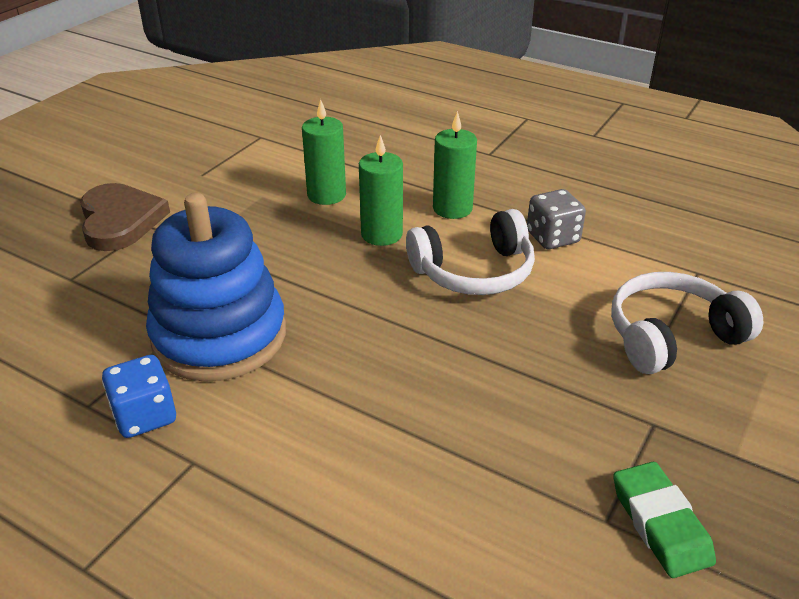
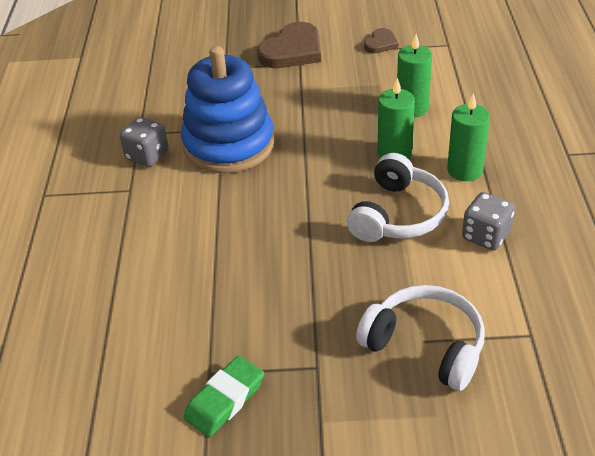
camera: 60 degrees right, 5 degrees up
blue dice [102,355,176,438] -> grey dice [120,117,169,167]
white headphones [406,209,535,295] -> white headphones turned 105 degrees counterclockwise [347,153,449,242]
none -> brown heart [364,28,398,53]

